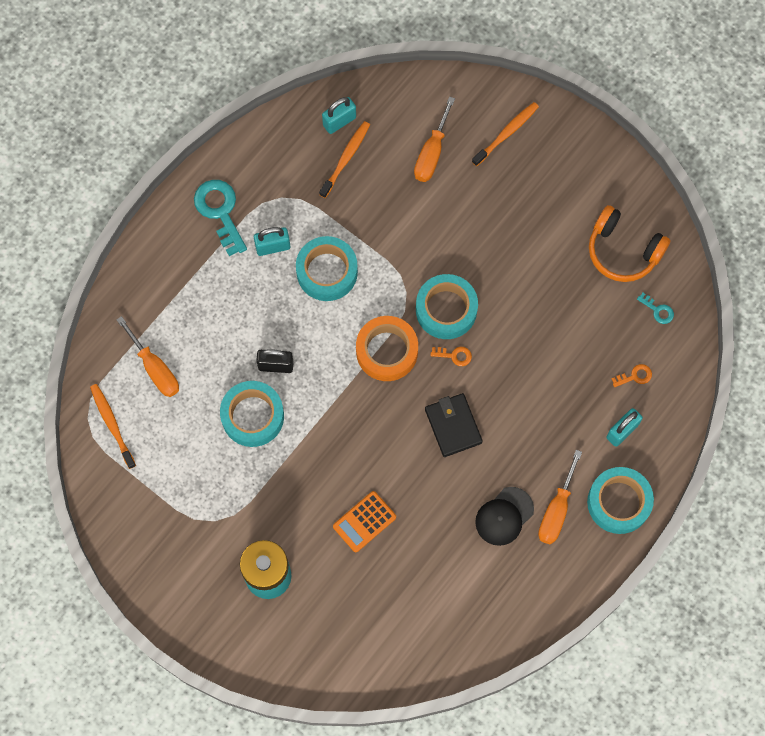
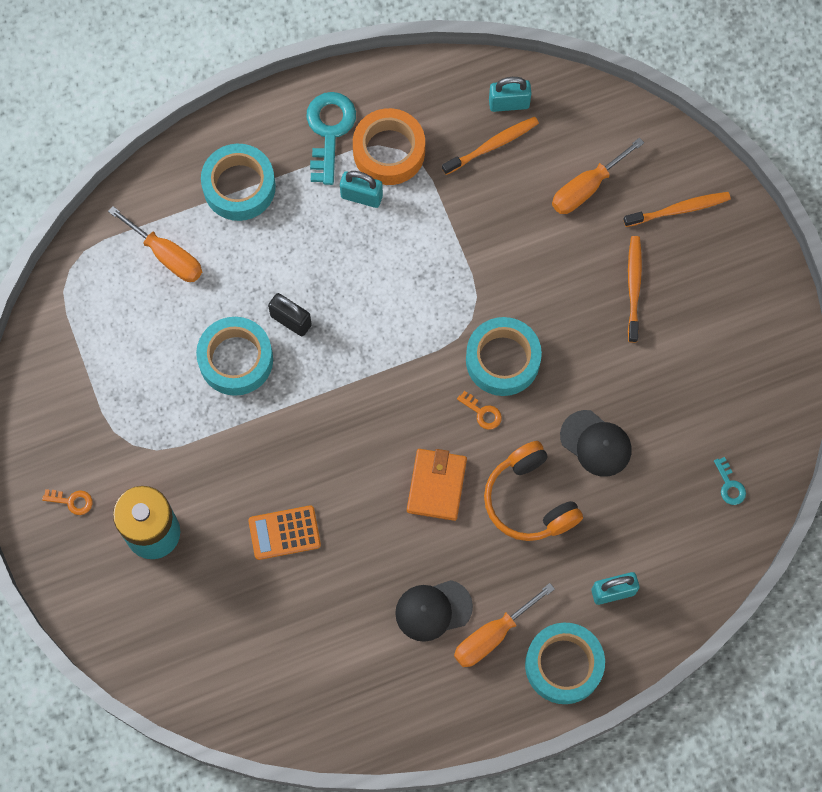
camera: 30 degrees right, 0 degrees up
orange toothbrush [90,384,136,469] -> orange toothbrush moved to [628,236,642,343]
orange screwdriver [117,316,179,397] -> orange screwdriver turned 45 degrees counterclockwise [108,206,202,282]
turquoise tape [296,236,358,301] -> turquoise tape moved to [201,144,276,221]
orange tape [356,316,418,381] -> orange tape moved to [353,108,425,185]
black wallet [425,393,483,457] -> orange wallet [407,449,467,521]
orange headphones [589,205,671,282] -> orange headphones moved to [484,441,583,541]
orange key [612,364,652,387] -> orange key moved to [42,489,92,515]
none -> black cap [560,410,632,477]

